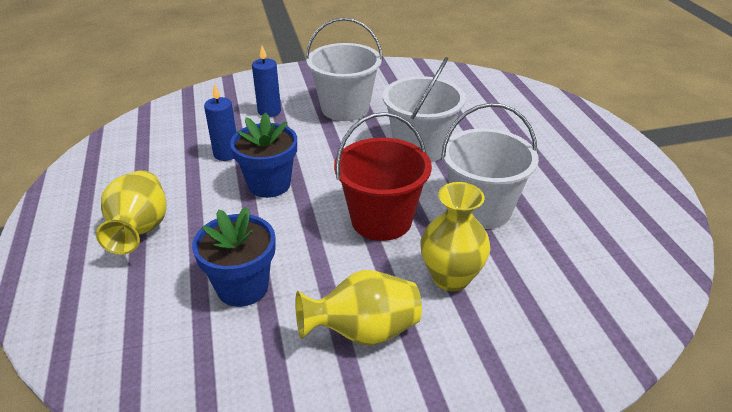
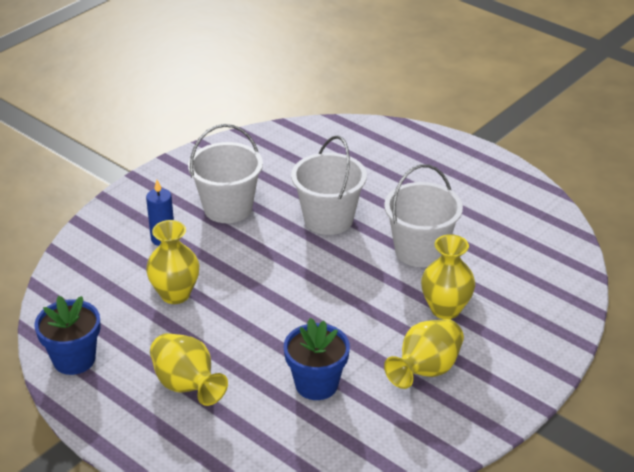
camera: 35 degrees left, 0 degrees up
blue candle [204,84,236,161] -> yellow vase [146,220,200,304]
blue flower pot [230,112,297,198] -> blue flower pot moved to [34,296,101,375]
red bucket [334,112,432,241] -> none

